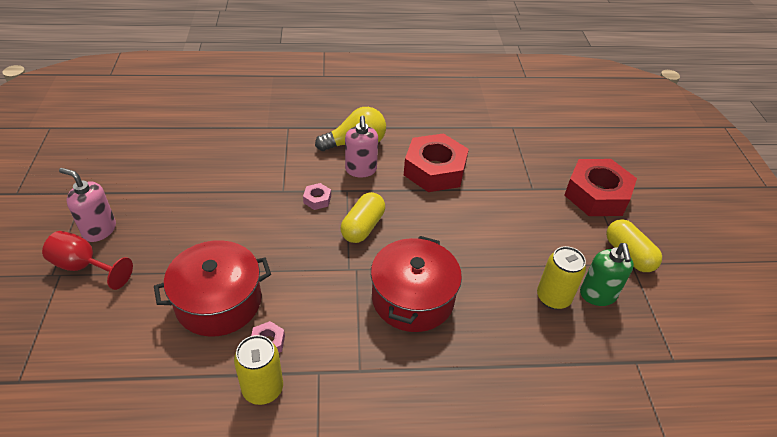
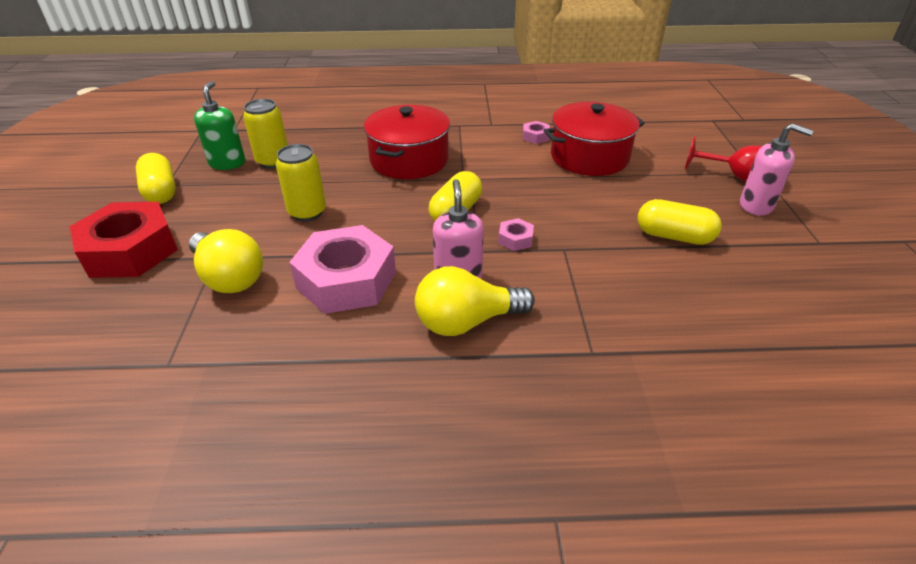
camera: 175 degrees left, 5 degrees down
yellow can [234,335,283,405] -> yellow can moved to [276,144,326,221]
red nut [404,133,469,192] -> pink nut [289,225,396,314]
none -> yellow light bulb [189,229,263,293]
none -> yellow capsule [637,199,722,245]

